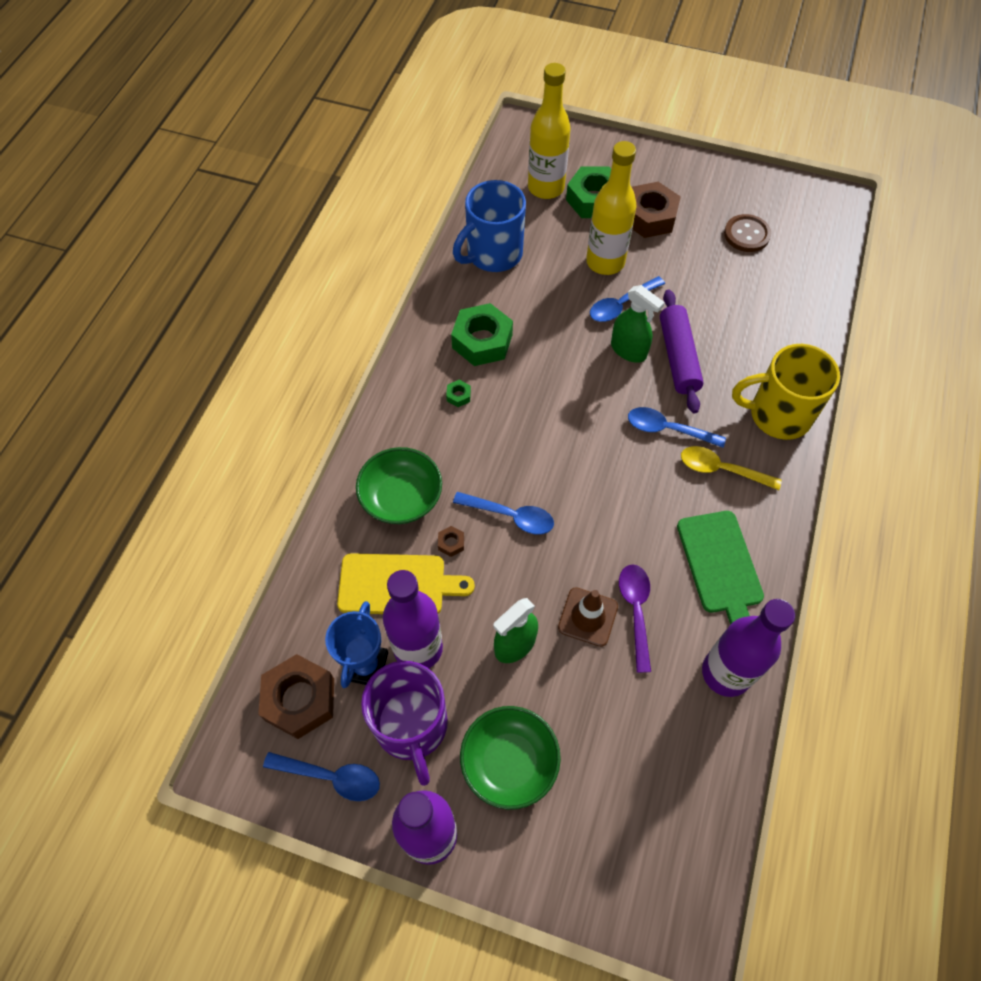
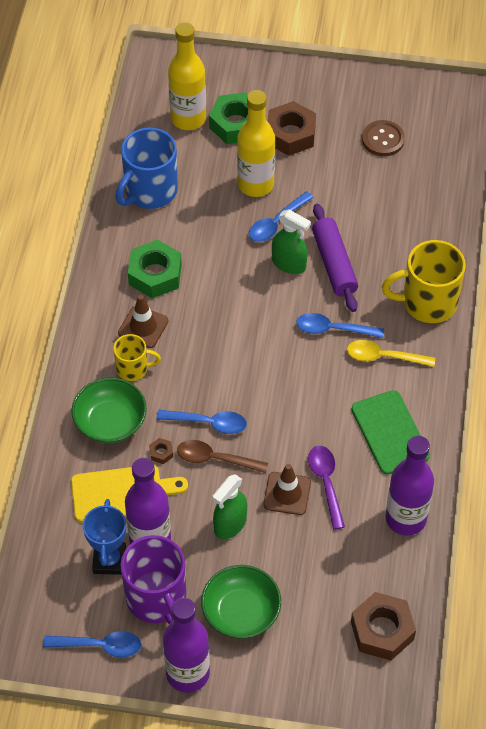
camera: 10 degrees left, 5 degrees down
brown nut [258,654,334,739] -> brown nut moved to [351,592,416,661]
green nut [446,380,471,407] -> brown traffic cone [118,295,168,348]
none -> yellow mug [113,334,161,381]
none -> brown spoon [177,440,268,473]

